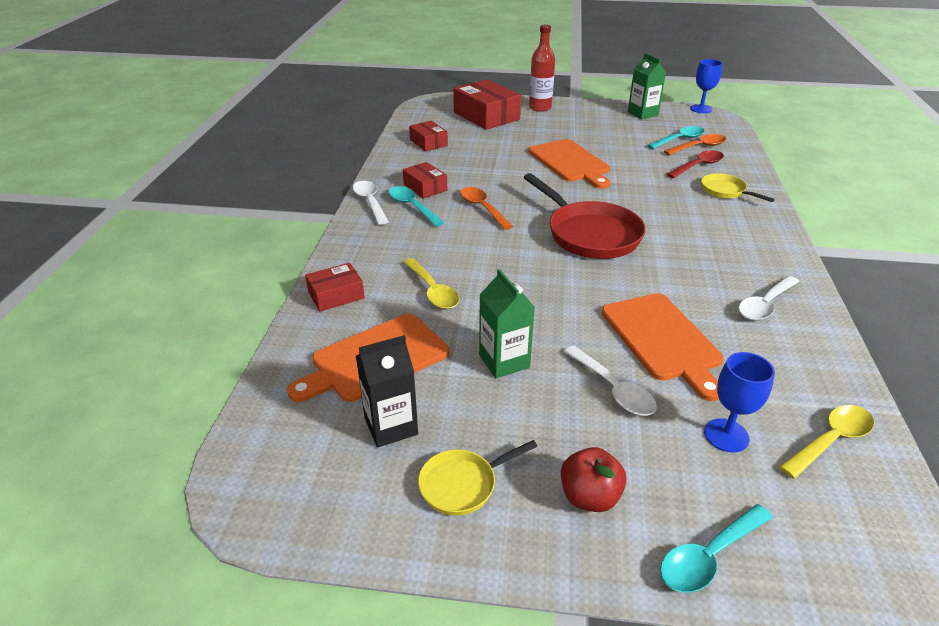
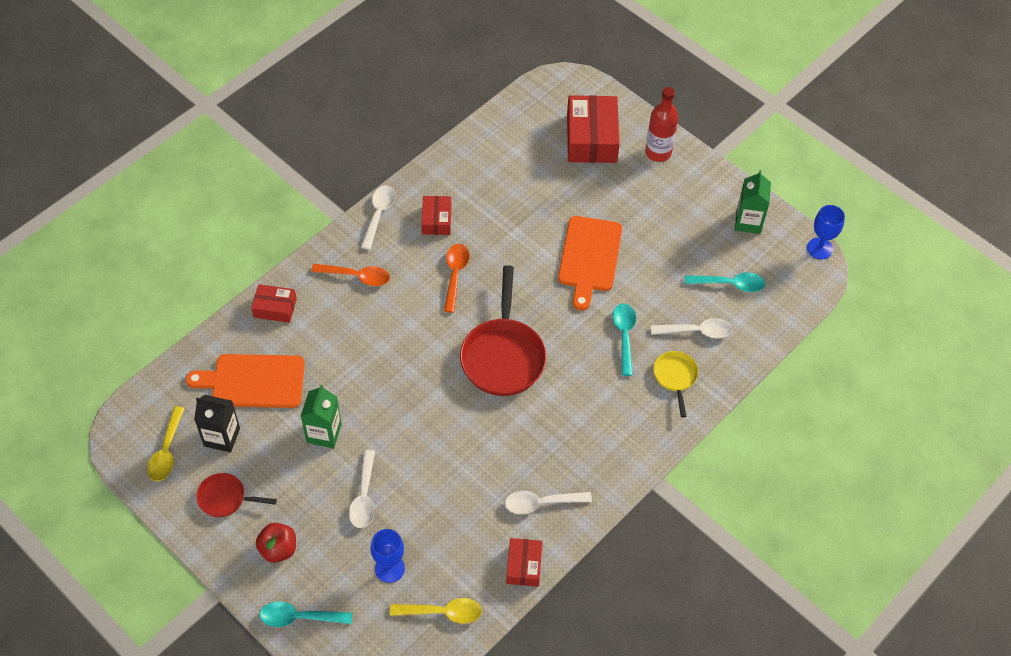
camera: 35 degrees right, 20 degrees up
turquoise spoon [388,186,445,227] -> turquoise spoon moved to [612,303,636,376]
yellow spoon [403,258,460,309] -> yellow spoon moved to [147,406,185,481]
red box [409,121,448,152] -> red box moved to [506,538,543,587]
yellow pan [418,440,538,516] -> red pan [196,473,277,517]
orange cutting board [601,293,724,401] -> none
orange spoon [664,134,726,155] -> orange spoon moved to [311,264,390,286]
red spoon [667,150,724,178] -> white spoon [651,318,733,338]

